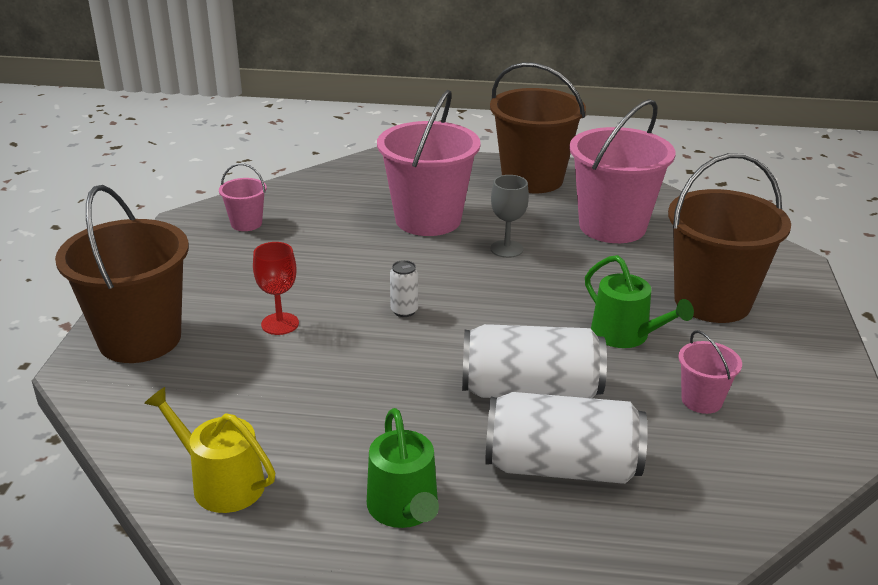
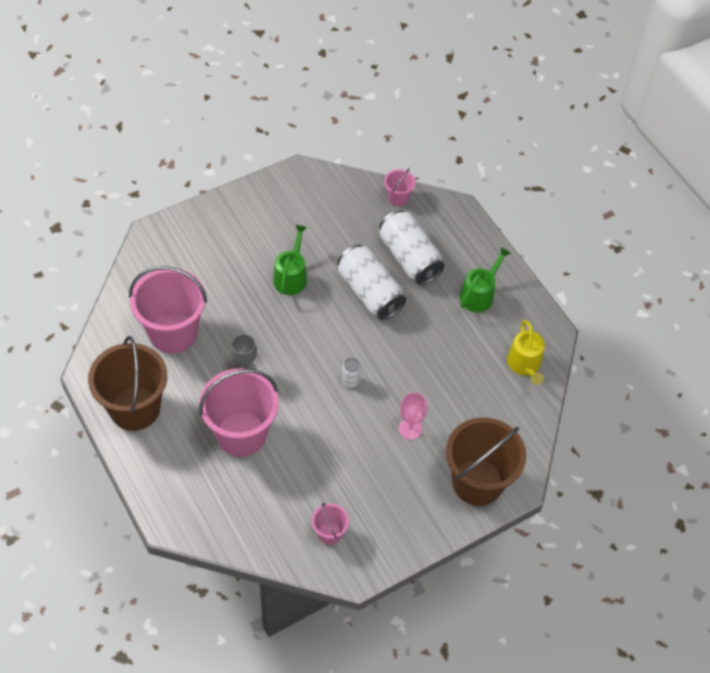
camera: 130 degrees left, 25 degrees up
red goblet [253,242,299,335] -> pink goblet [399,392,427,440]
brown bucket [668,153,791,323] -> none
pink bucket [678,330,742,414] -> pink bucket moved to [384,168,416,206]

